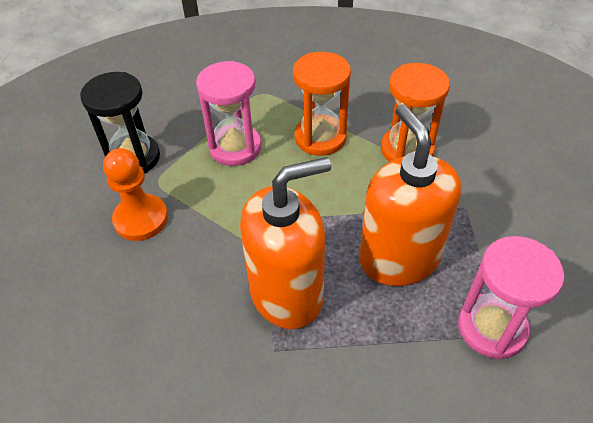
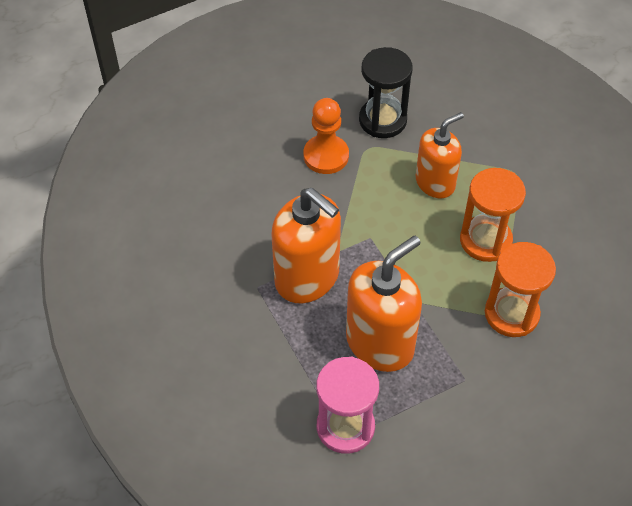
camera: 65 degrees right, 5 degrees up
pink hourglass [196,61,261,166] -> orange soap dispenser [416,112,464,198]

